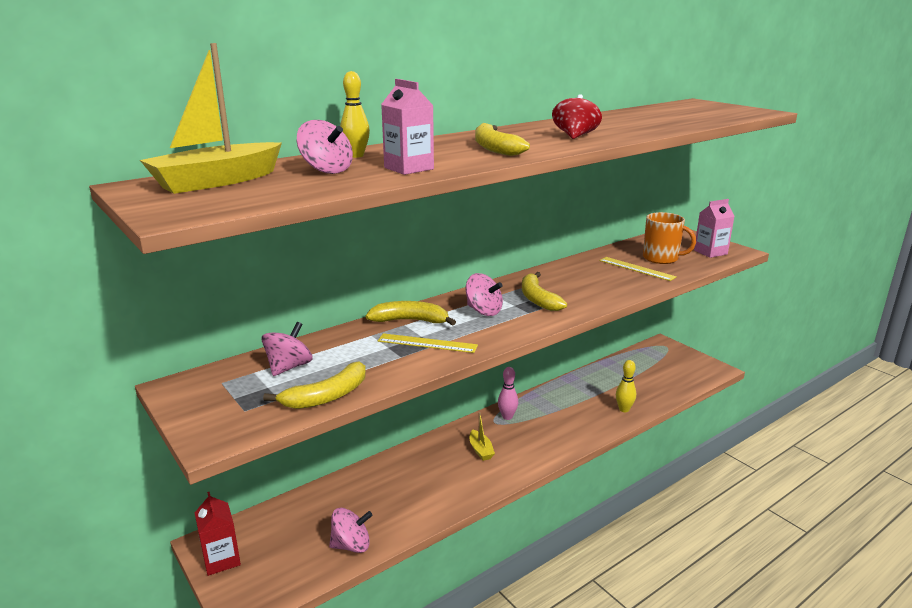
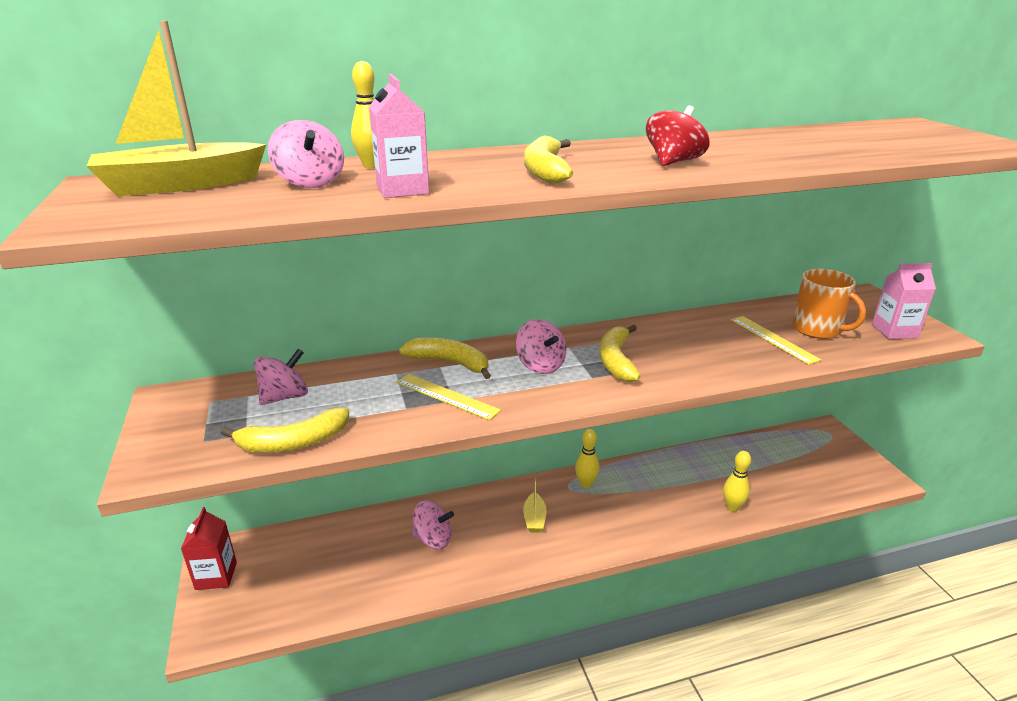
camera: 20 degrees right, 5 degrees up
pink spinning top [329,508,372,553] -> pink spinning top moved to [412,500,454,549]
pink bowling pin [498,367,518,420] -> yellow bowling pin [575,429,600,488]

